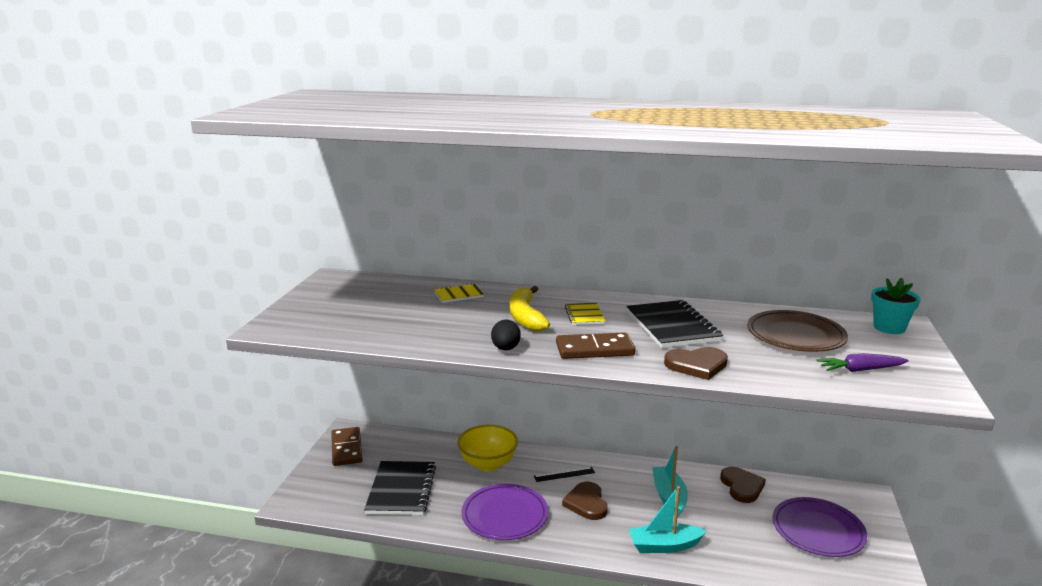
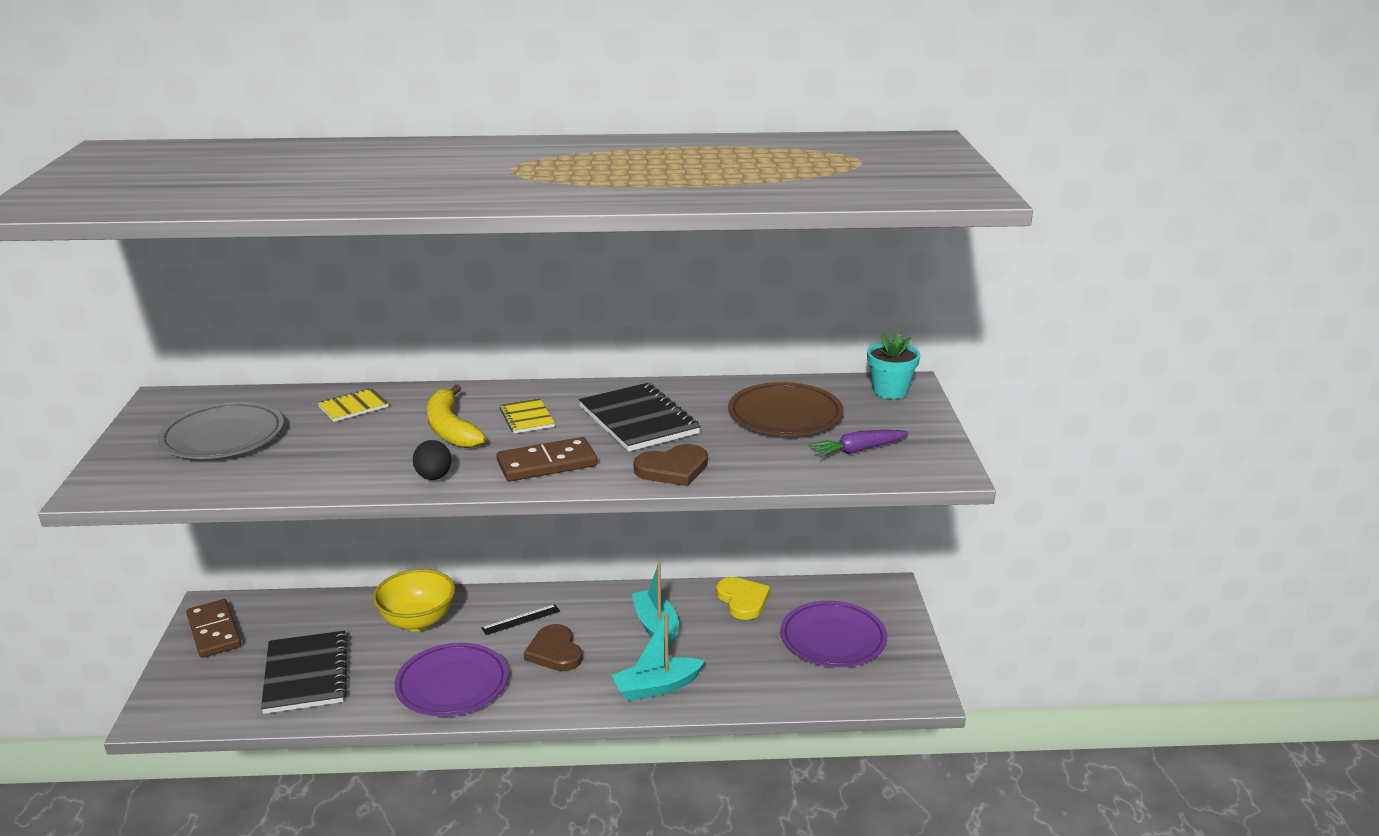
camera: 15 degrees left, 5 degrees up
brown heart [720,467,766,503] -> yellow heart [716,577,770,620]
none -> grey plate [158,402,284,459]

